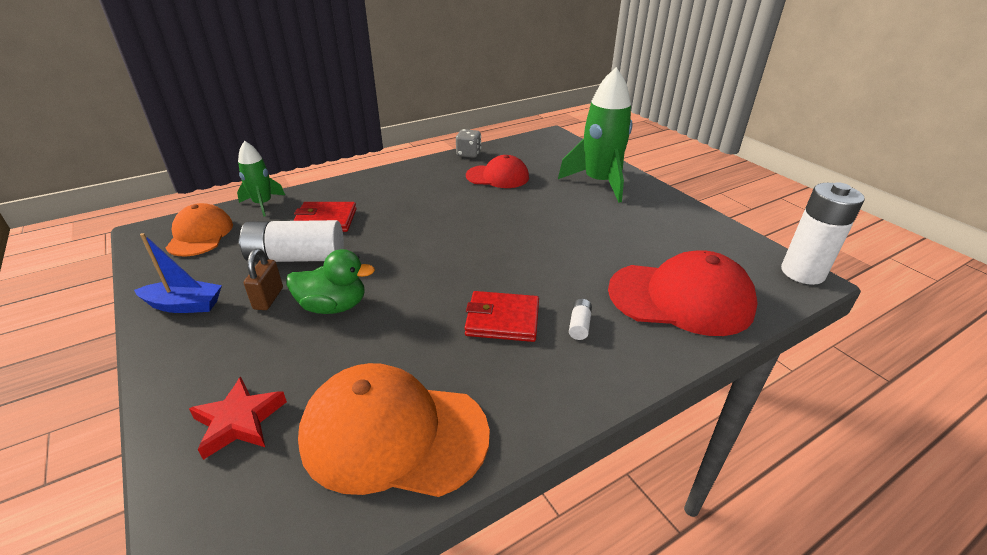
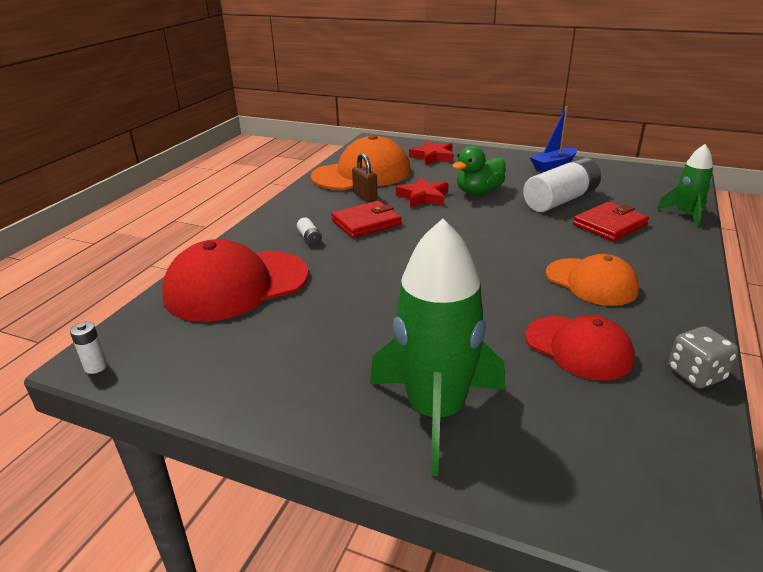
camera: 145 degrees right, 5 degrees down
orange cap [166,203,233,256] -> orange cap moved to [546,254,639,306]
brown padlock [244,249,283,310] -> brown padlock moved to [352,153,377,202]
red cap [466,155,529,188] -> red cap turned 105 degrees counterclockwise [525,315,634,381]
white battery [781,182,865,285] -> white battery [70,322,108,374], size x0.41
none -> red star [396,177,449,208]

